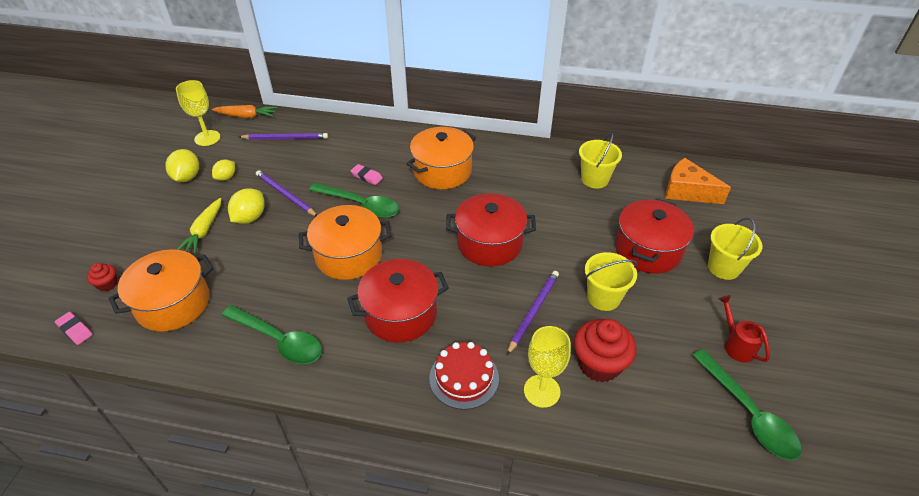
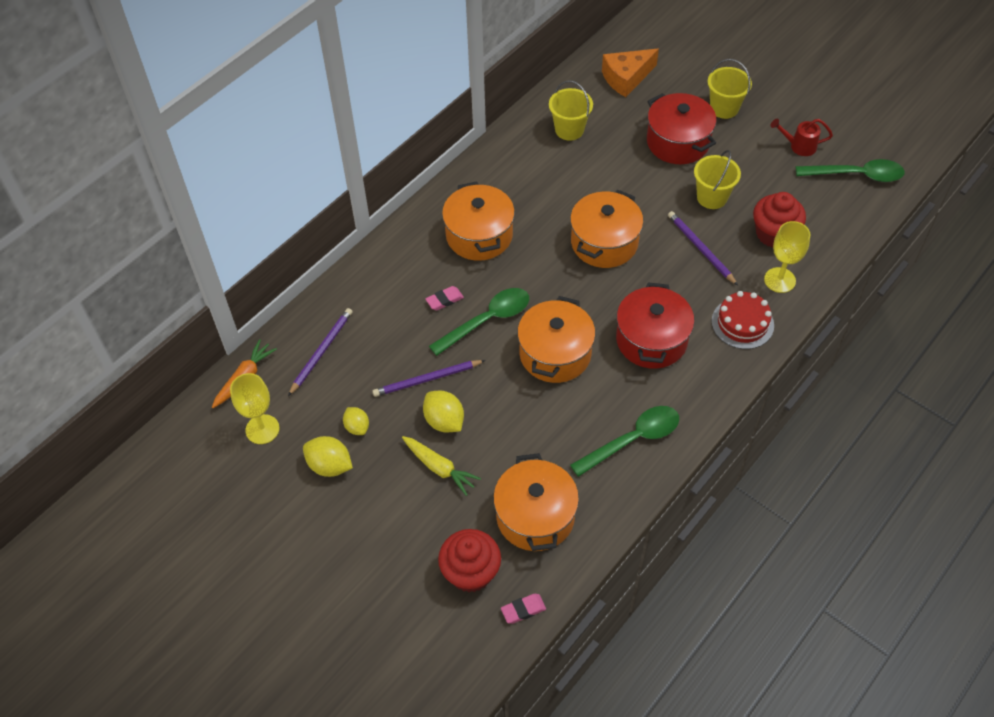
camera: 60 degrees left, 10 degrees up
red cupcake [87,263,117,292] -> red cupcake [438,529,501,592], size x2.02
red pot [446,193,536,266] -> orange pot [570,189,643,268]

